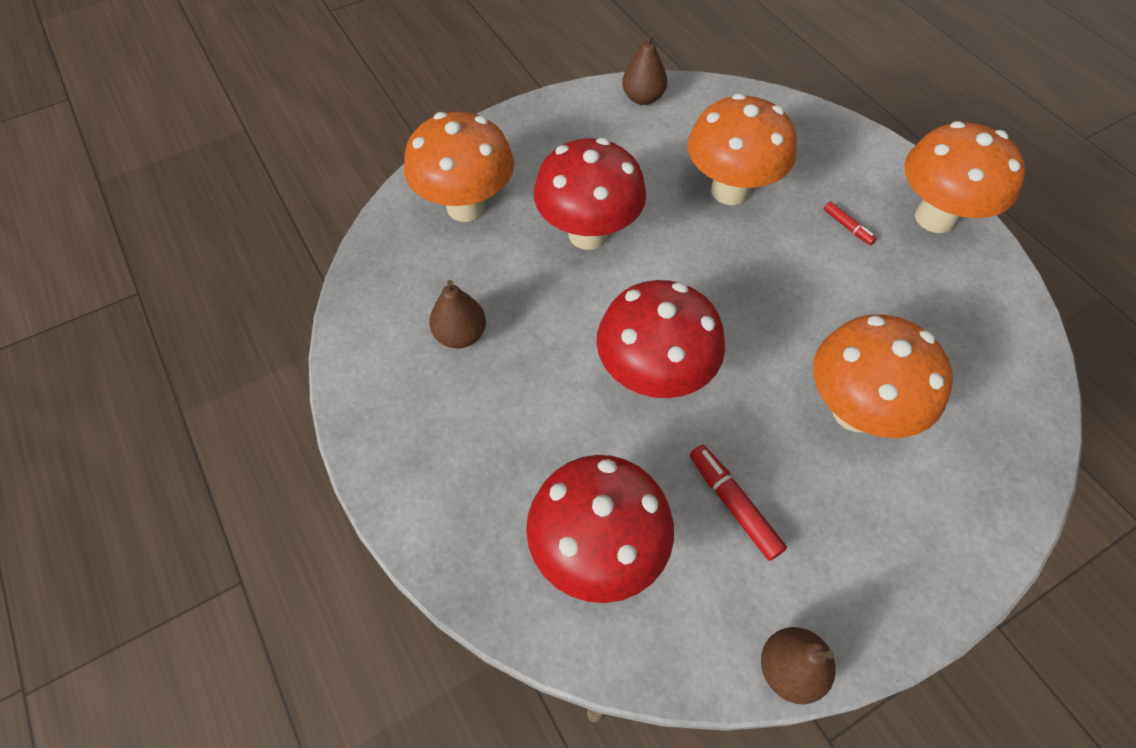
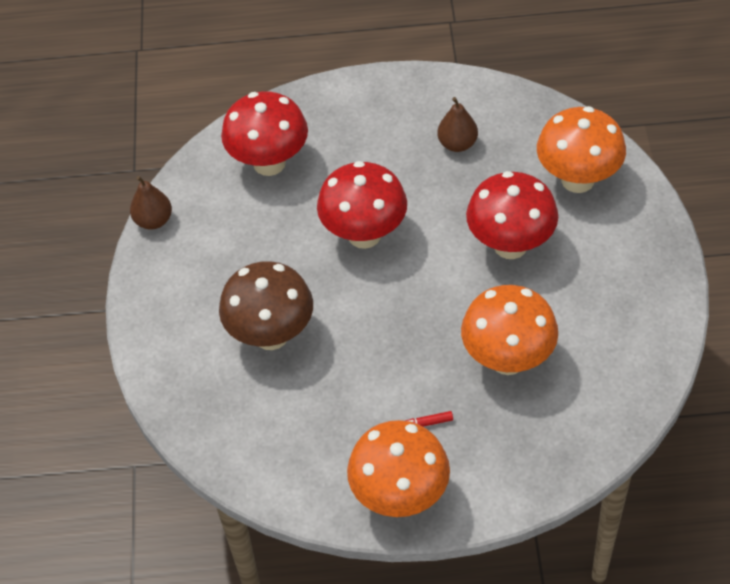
camera: 120 degrees right, 5 degrees down
brown pear [622,32,667,105] -> none
red marker [690,445,787,561] -> none
orange mushroom [813,315,953,438] -> brown mushroom [219,261,313,350]

